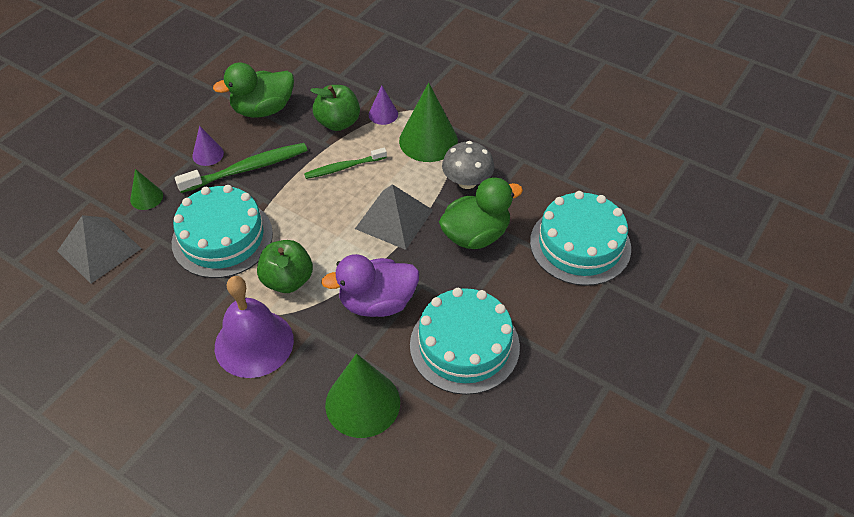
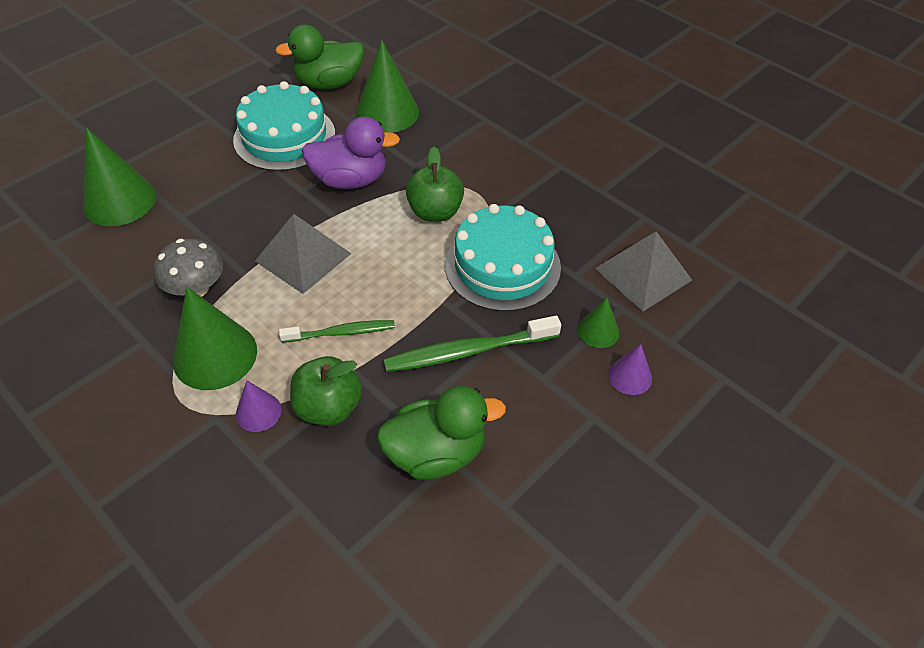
camera: 170 degrees left, 0 degrees up
purple cone [192,126,224,166] -> purple cone moved to [608,344,652,395]
purple bell [215,276,294,378] -> none
green duck [439,177,523,249] -> green duck moved to [275,24,364,89]
turquoise cake [530,191,631,286] -> green cone [83,128,156,226]

